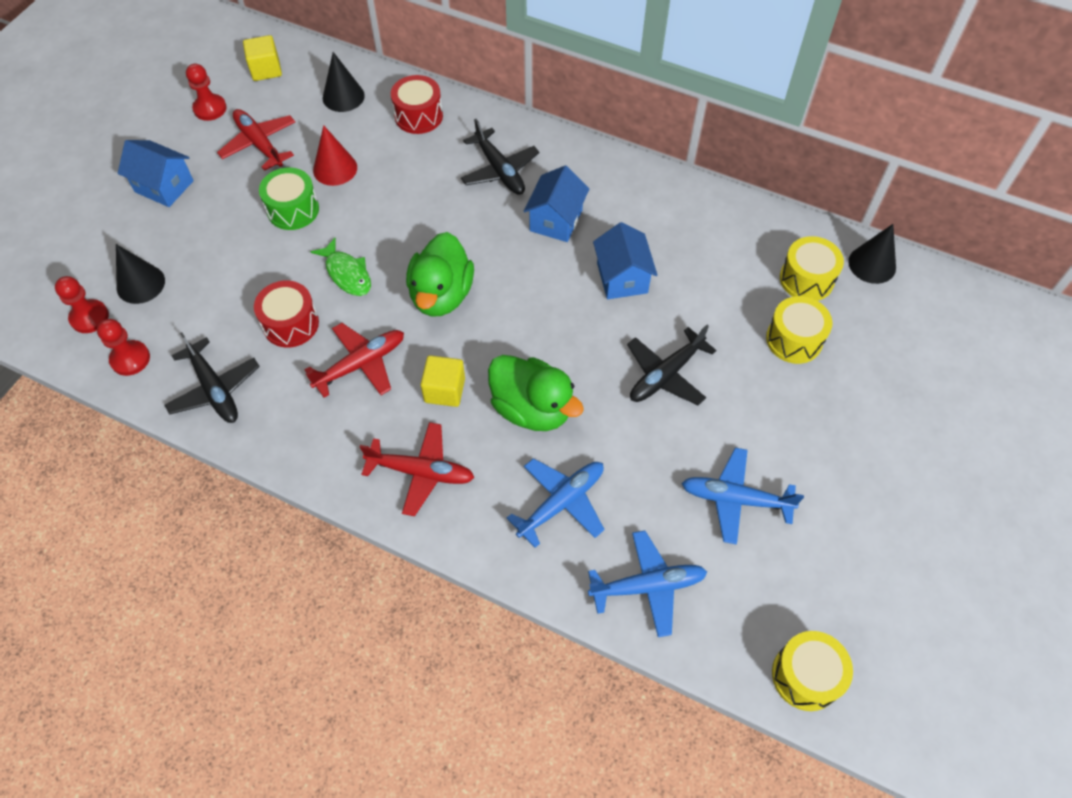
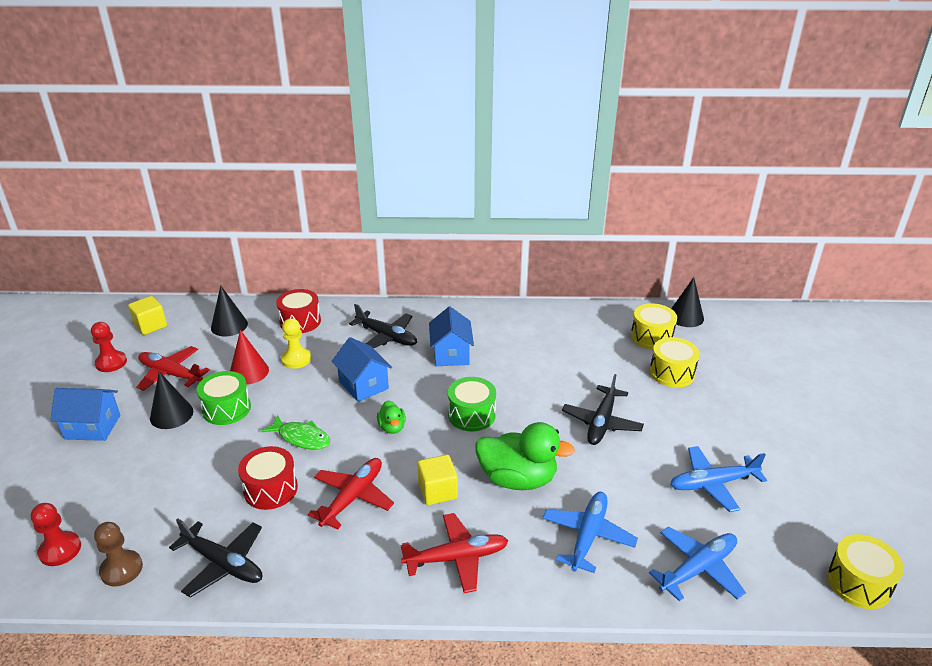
camera: 25 degrees left, 25 degrees down
red pawn [97,319,150,376] -> brown pawn [94,522,143,586]
black cone [116,244,165,304] -> black cone moved to [150,372,193,429]
green duck [406,232,474,317] -> green duck [377,401,406,434], size x0.49
blue house [593,222,657,299] -> blue house moved to [332,337,392,402]
none -> yellow pawn [281,318,311,369]
none -> green drum [448,377,496,432]

